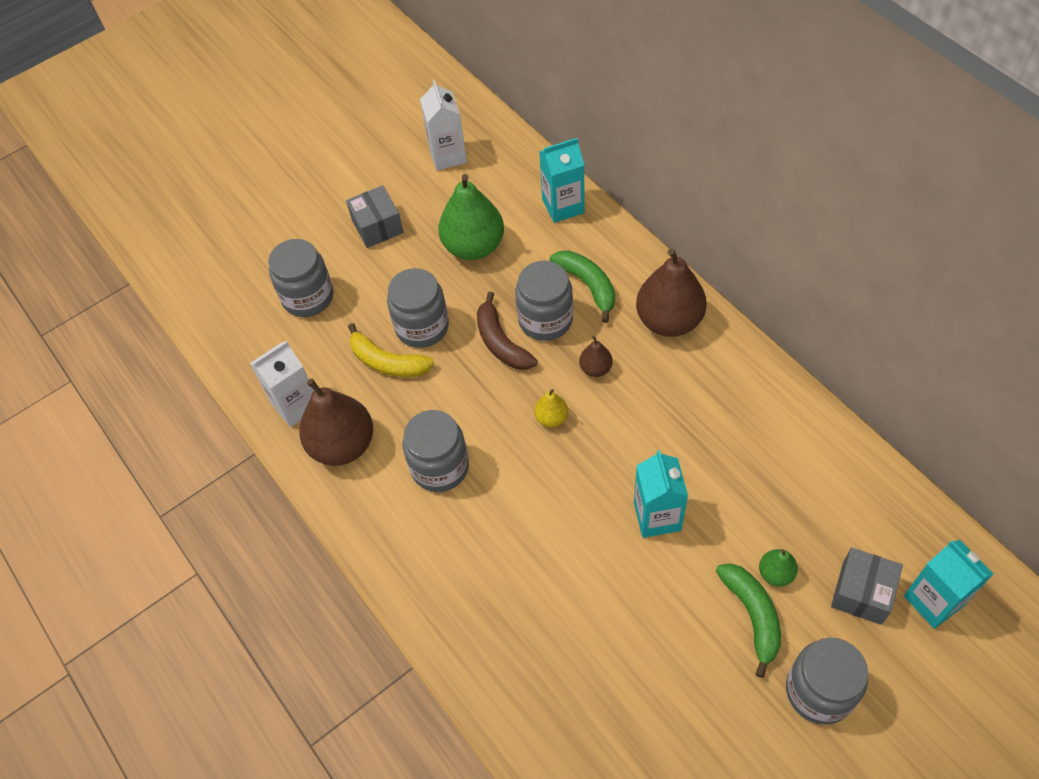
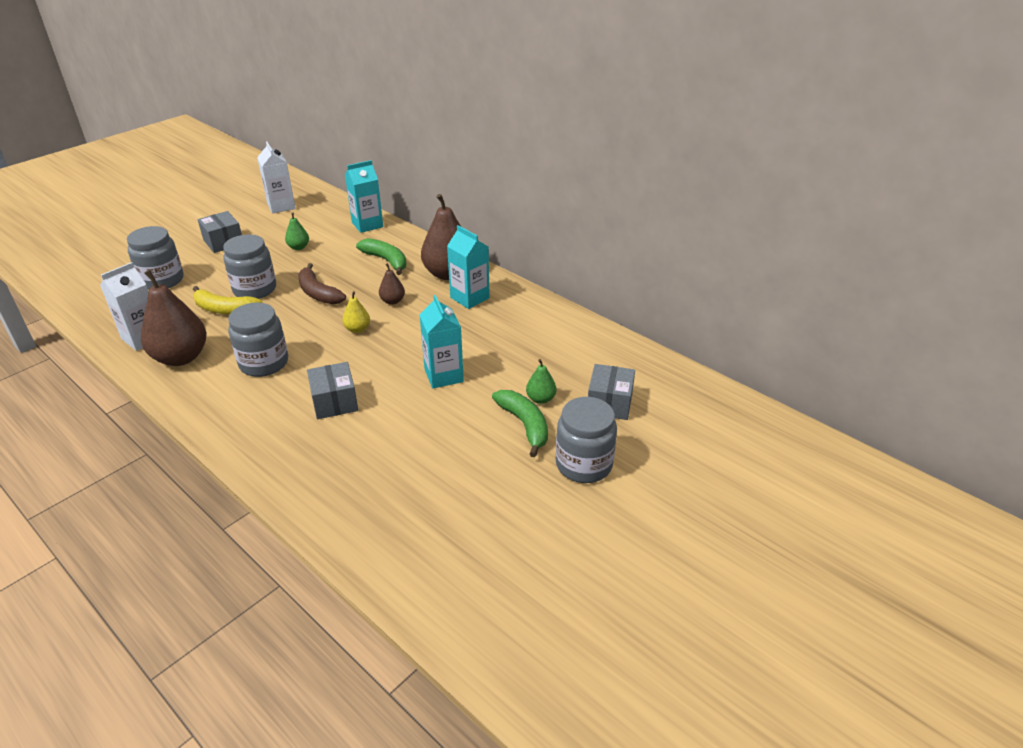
camera: 15 degrees left, 20 degrees down
green pear [438,174,504,260] -> green pear [285,213,309,250], size x0.47
grey jar [515,261,573,341] -> none
turquoise carton [904,539,993,629] -> turquoise carton moved to [447,225,490,309]
none -> grey box [307,362,358,419]

